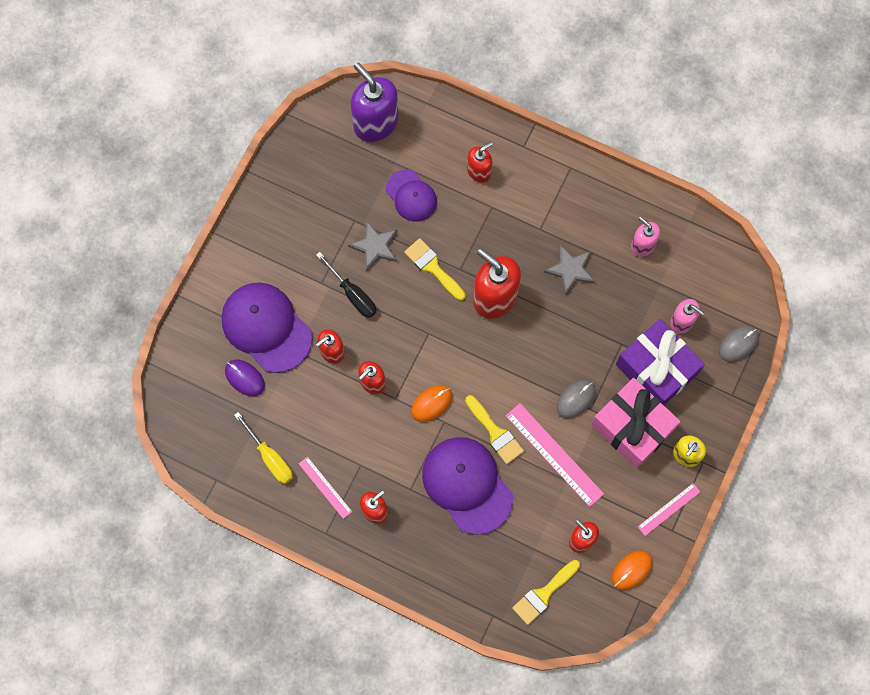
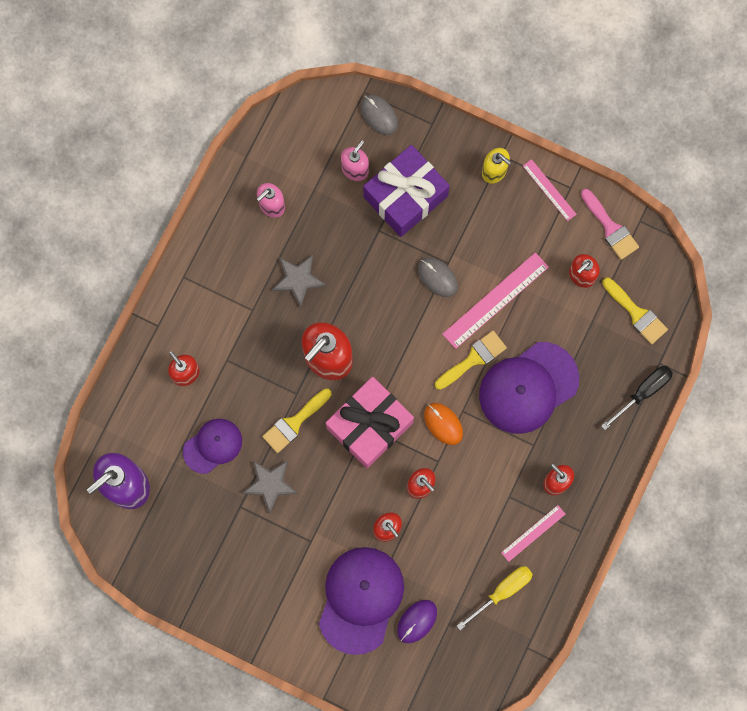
camera: 90 degrees left, 5 degrees up
purple cap [222,282,312,373] -> purple cap turned 150 degrees clockwise [319,547,404,655]
black screwdriver [316,252,376,318] -> black screwdriver moved to [601,366,673,430]
pink gift [591,378,681,468] -> pink gift moved to [326,377,414,469]
orange mouse [612,551,653,590] -> pink brush [581,189,639,260]

